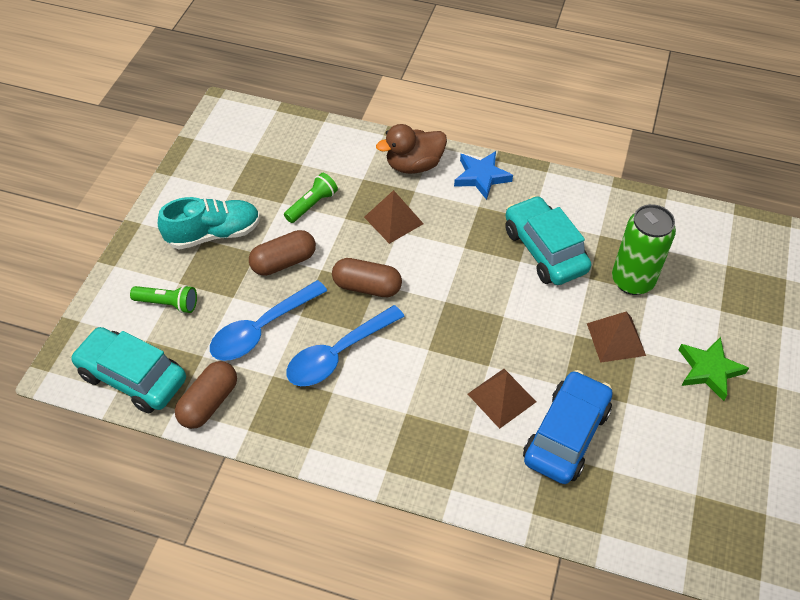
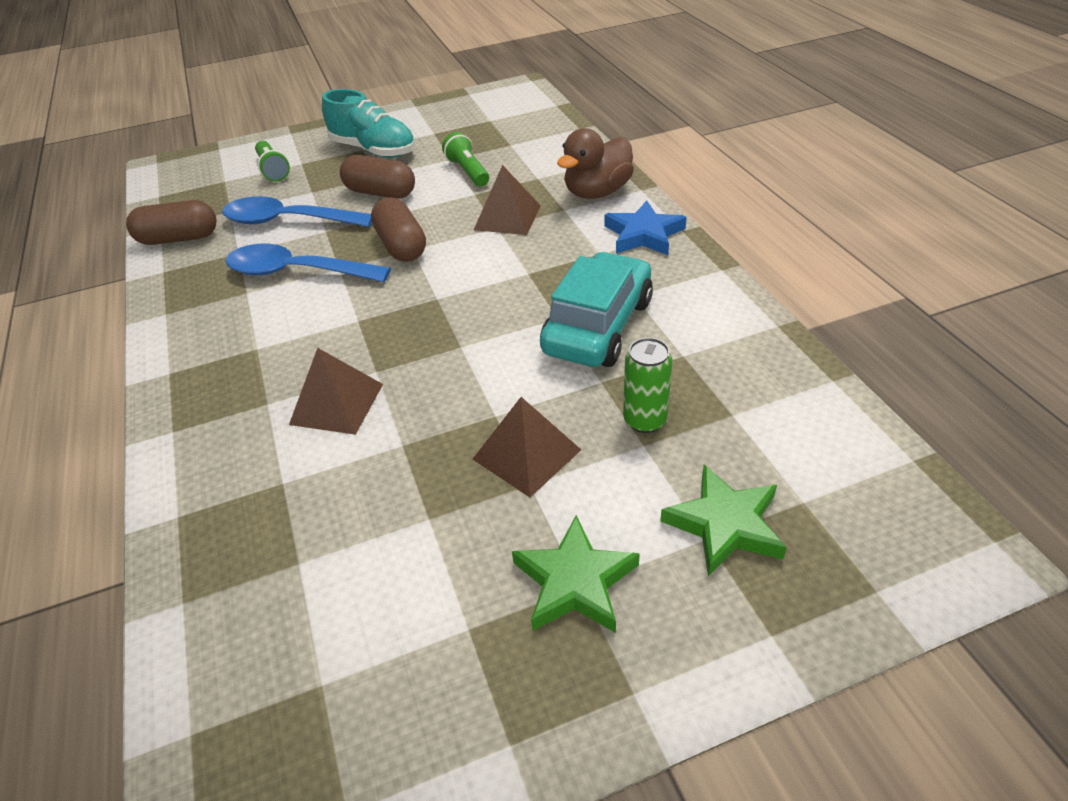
camera: 55 degrees right, 10 degrees down
turquoise car [70,327,186,414] -> none
green flashlight [284,173,338,223] -> green flashlight turned 120 degrees counterclockwise [442,132,489,186]
brown duck [376,124,447,174] -> brown duck turned 75 degrees counterclockwise [557,128,634,199]
blue car [523,370,613,484] -> none
green can [612,204,676,295] -> green can [623,338,673,433], size x0.59
none -> green star [660,465,787,576]

